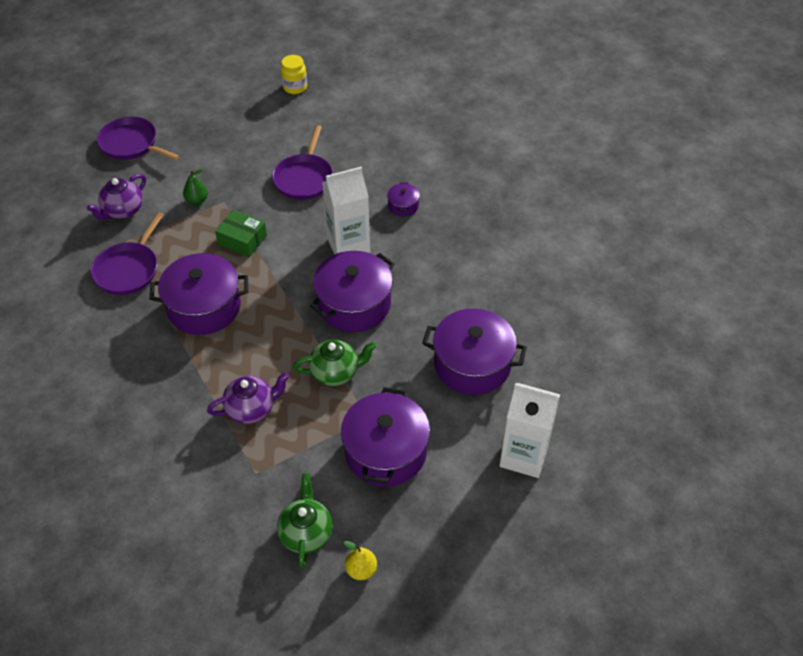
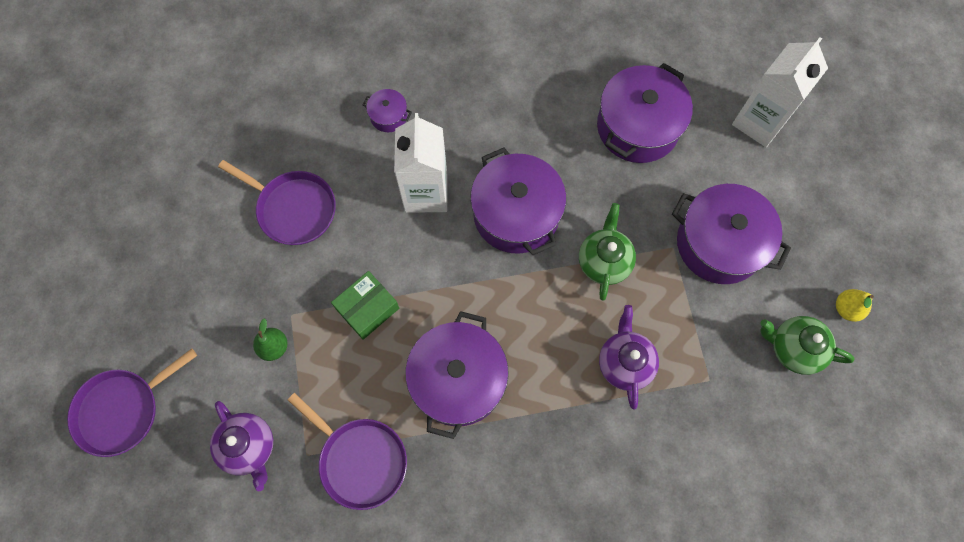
camera: 70 degrees left, 20 degrees up
yellow jar [281,55,307,94] -> none

